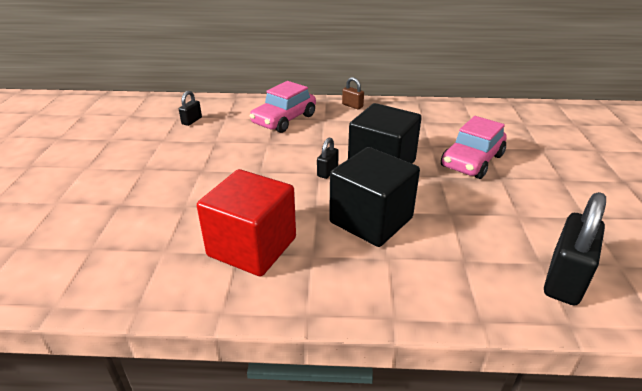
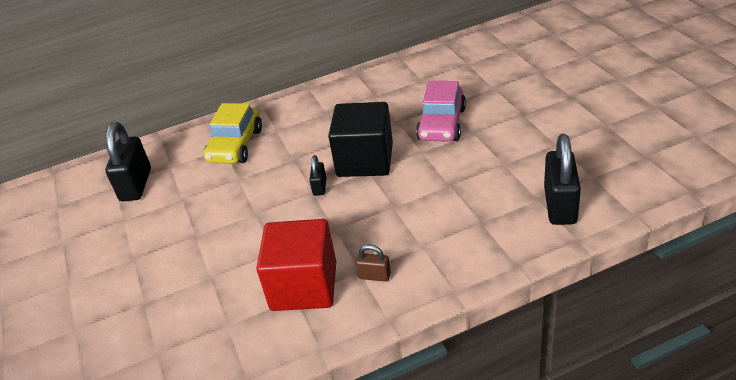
camera: 20 degrees left, 5 degrees up
black padlock [179,91,202,126] -> black padlock [105,122,151,201], size x2.01
pink car [250,81,316,133] -> yellow car [203,103,262,164]
black cube [329,147,420,247] -> none
brown padlock [342,77,364,109] -> brown padlock moved to [356,244,391,282]

